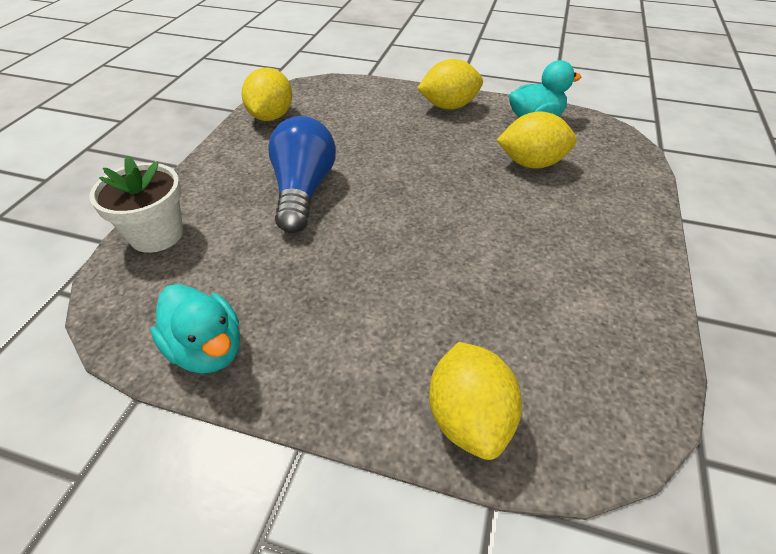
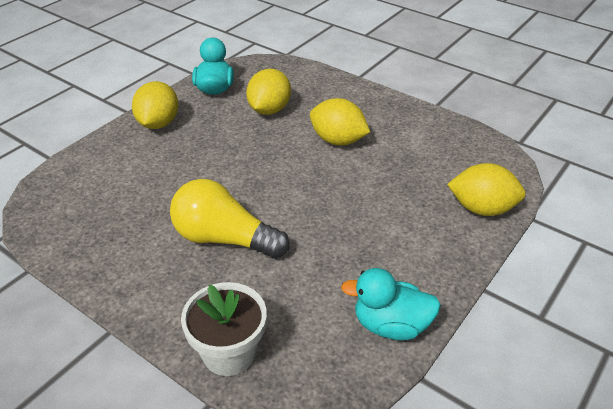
camera: 70 degrees left, 5 degrees down
turquoise duck [151,284,240,374] -> turquoise duck turned 150 degrees counterclockwise [341,268,441,340]
yellow lemon [242,68,292,121] -> yellow lemon moved to [310,98,370,146]
blue light bulb [268,116,336,233] -> yellow light bulb [170,179,290,259]

